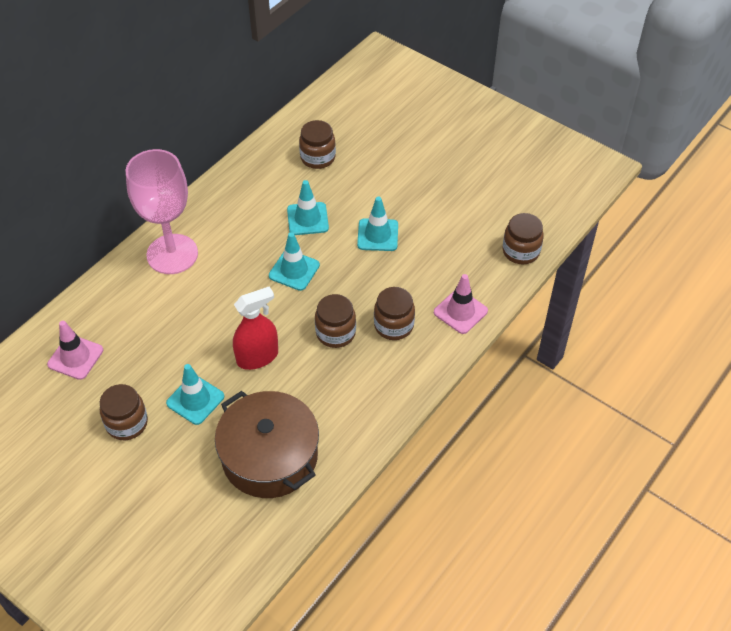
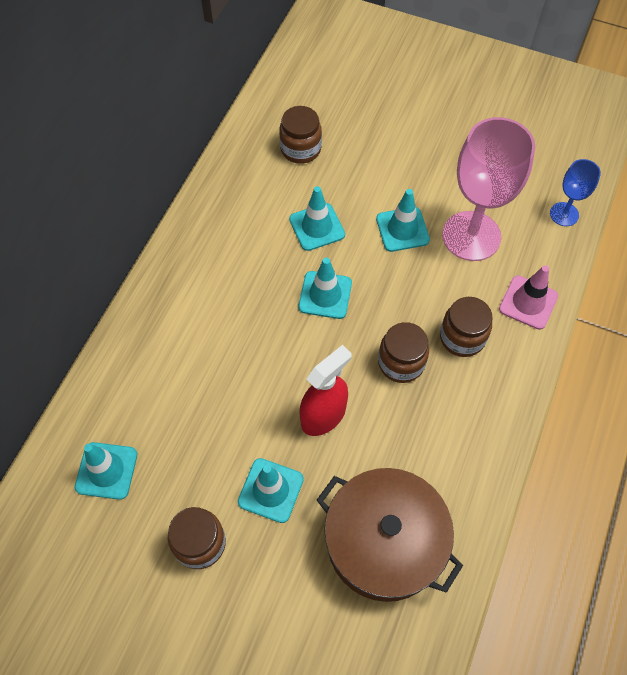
camera: 15 degrees left, 10 degrees up
pink traffic cone [47,321,103,380] -> turquoise traffic cone [75,442,137,500]
pink goblet [126,149,198,274] -> pink goblet moved to [442,117,535,261]
brown jar [503,213,544,264] -> blue goblet [550,159,601,226]

